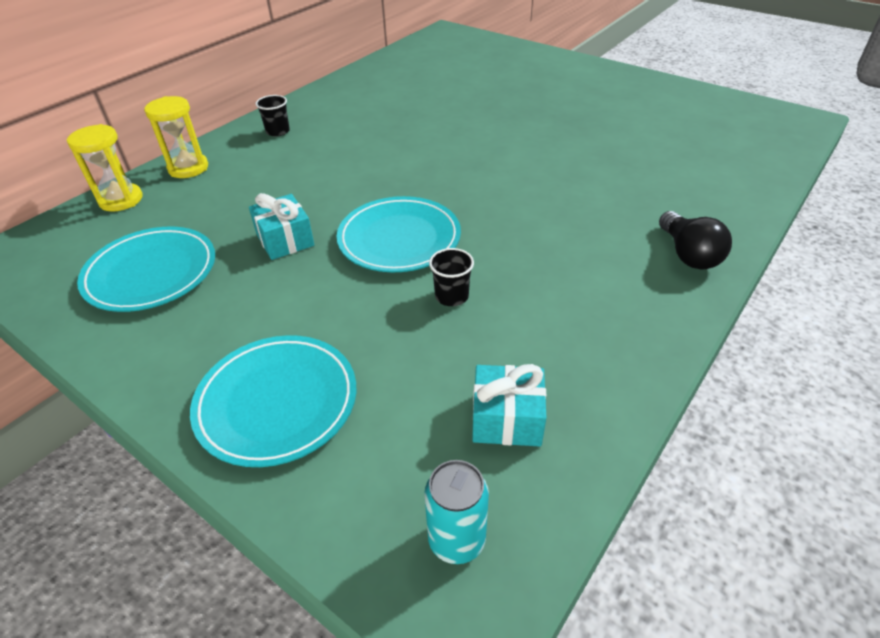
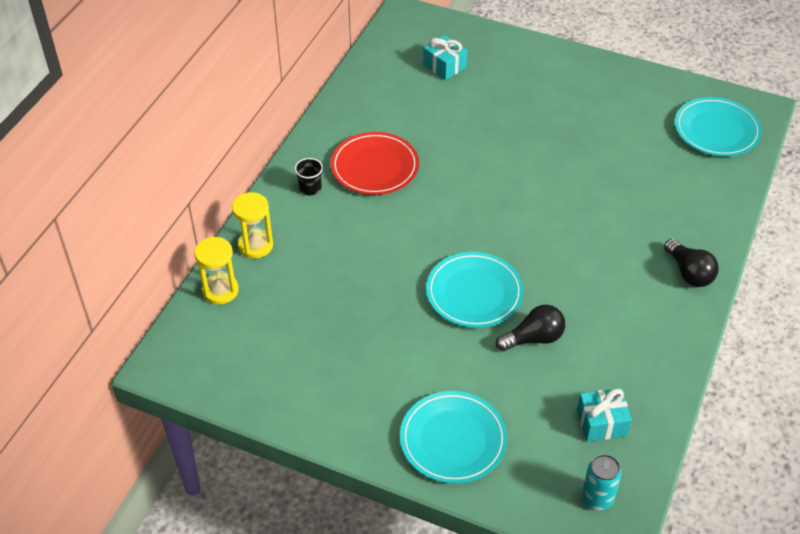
camera: 15 degrees left, 5 degrees up
turquoise plate [77,227,215,312] -> turquoise plate moved to [675,97,762,157]
turquoise gift [249,193,314,260] -> turquoise gift moved to [423,35,467,80]
black cup [429,248,474,306] -> black light bulb [496,304,565,351]
none -> red plate [331,132,419,195]

